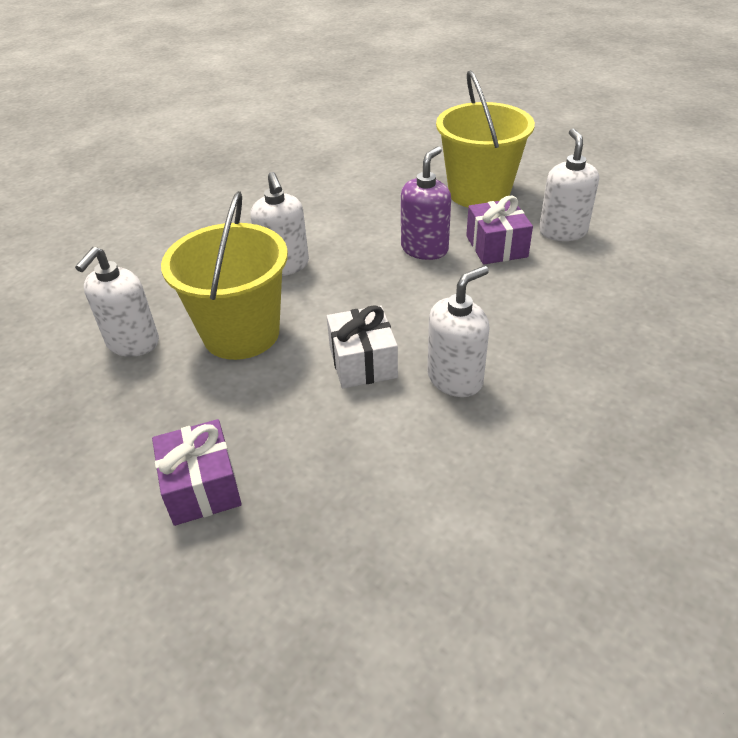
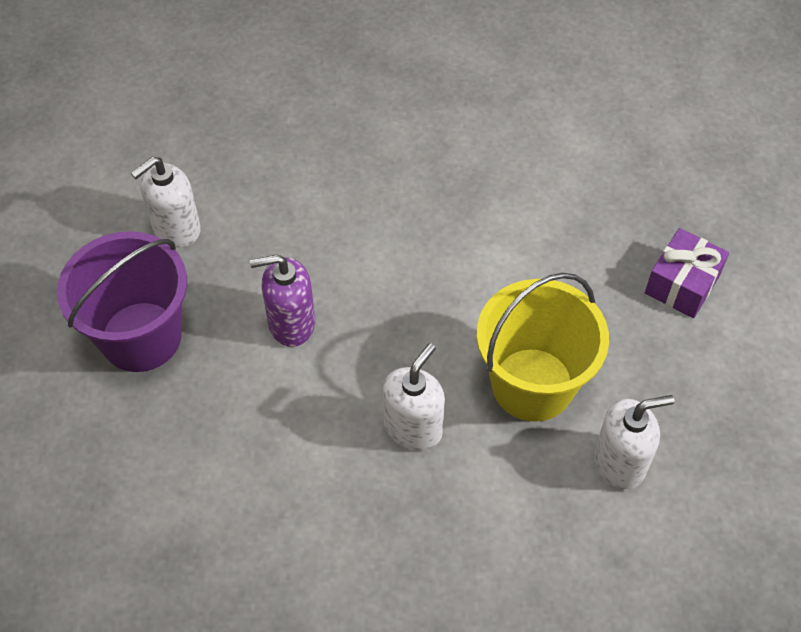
camera: 130 degrees left, 15 degrees up
white gift [327,305,398,389] -> none
white soap dispenser [427,266,489,397] -> none
yellow bucket [436,70,535,208] -> purple bucket [57,231,187,372]
purple gift [466,196,533,264] -> none

